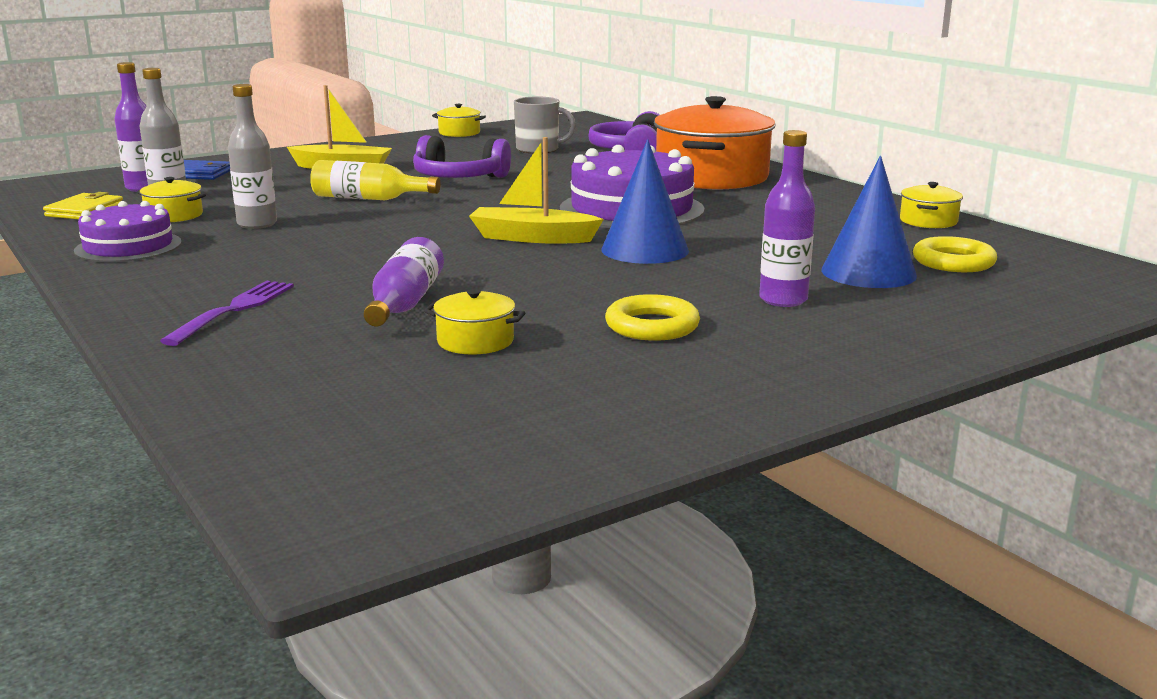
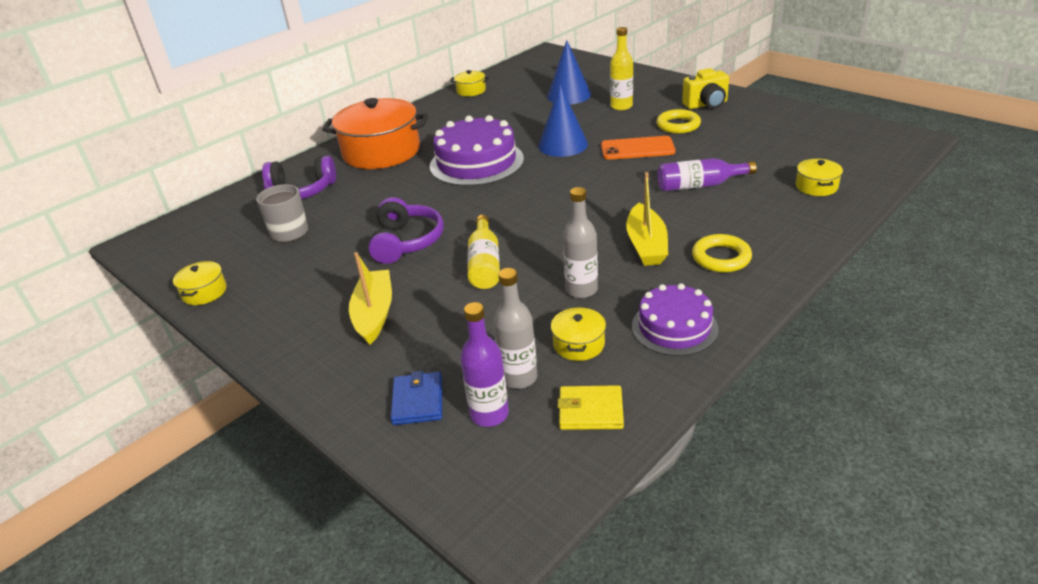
camera: 100 degrees left, 15 degrees up
purple fork [160,281,294,346] -> none
yellow pot [424,289,525,354] -> yellow pot moved to [796,159,843,196]
yellow boat [469,137,604,243] -> yellow boat moved to [626,172,668,266]
purple bottle [759,130,815,307] -> yellow bottle [610,27,633,111]
yellow ring [913,236,997,272] -> yellow ring moved to [692,234,752,272]
none -> orange phone [601,136,675,160]
none -> yellow camera [682,68,729,109]

